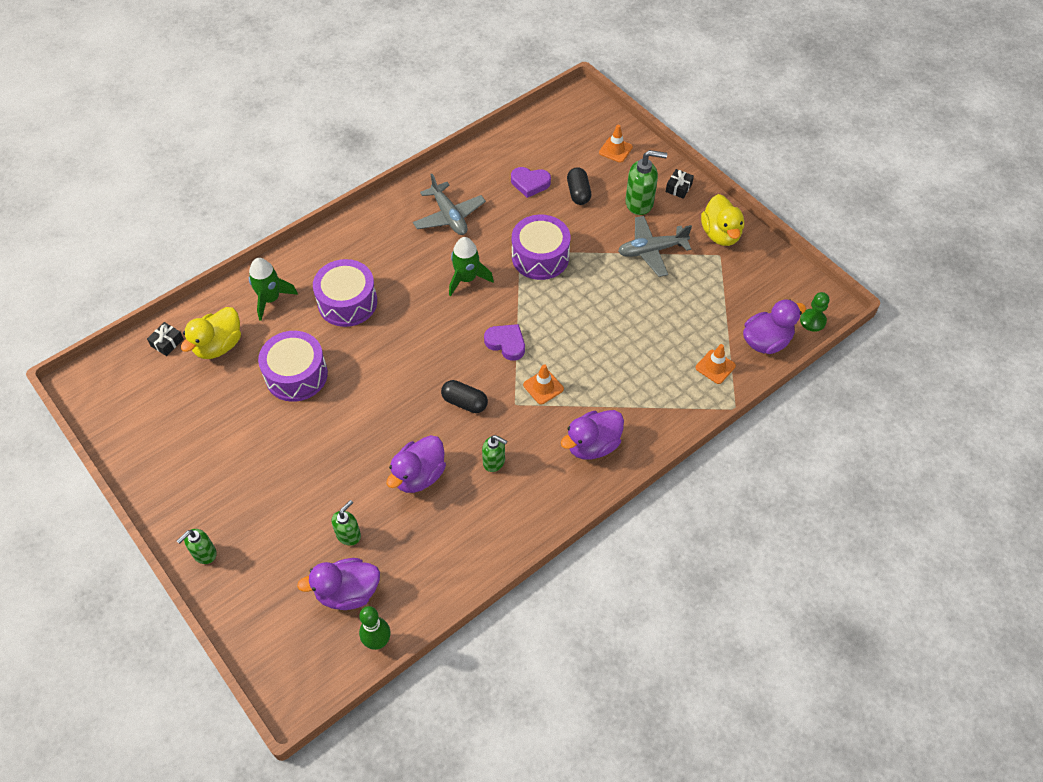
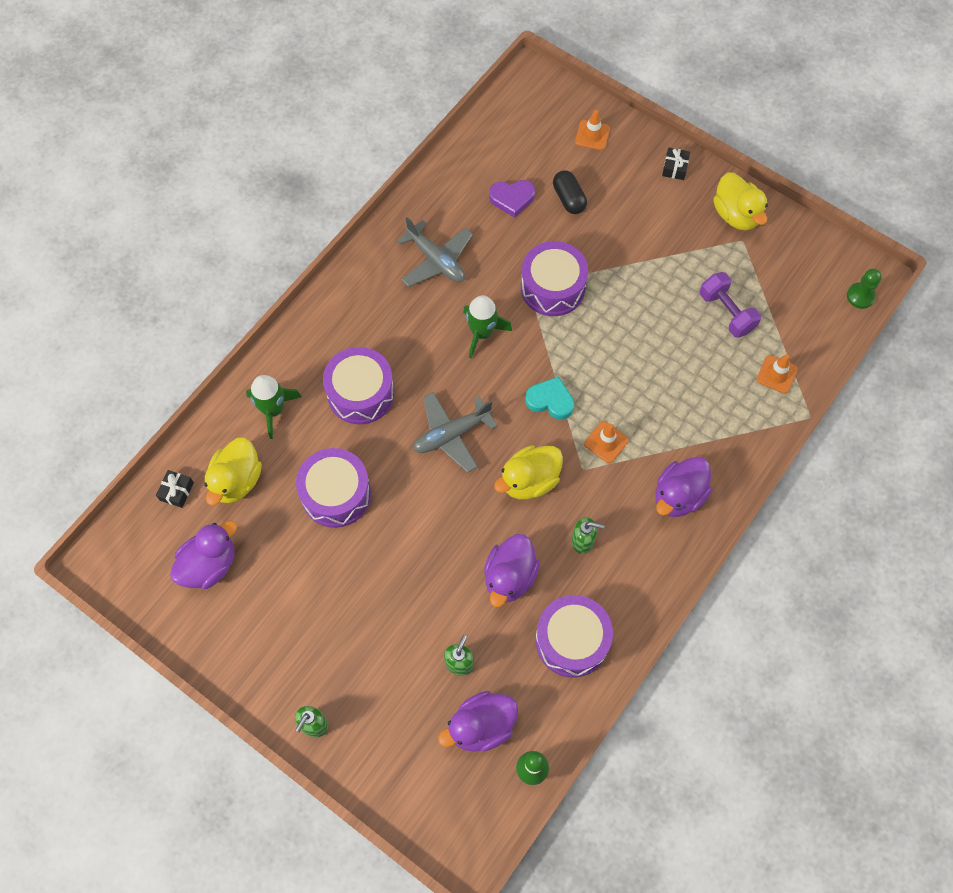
camera: 15 degrees left, 10 degrees up
black capsule [441,380,488,413] -> yellow duck [494,445,563,500]
purple heart [484,324,525,361] -> turquoise heart [525,376,574,420]
grey plane [618,216,692,277] -> grey plane moved to [413,392,497,473]
green soap dispenser [625,150,667,215] -> none
purple duck [743,299,806,354] -> purple duck moved to [170,521,237,589]
none -> purple drum [535,595,613,678]
none -> purple dumbbell [700,272,761,338]

